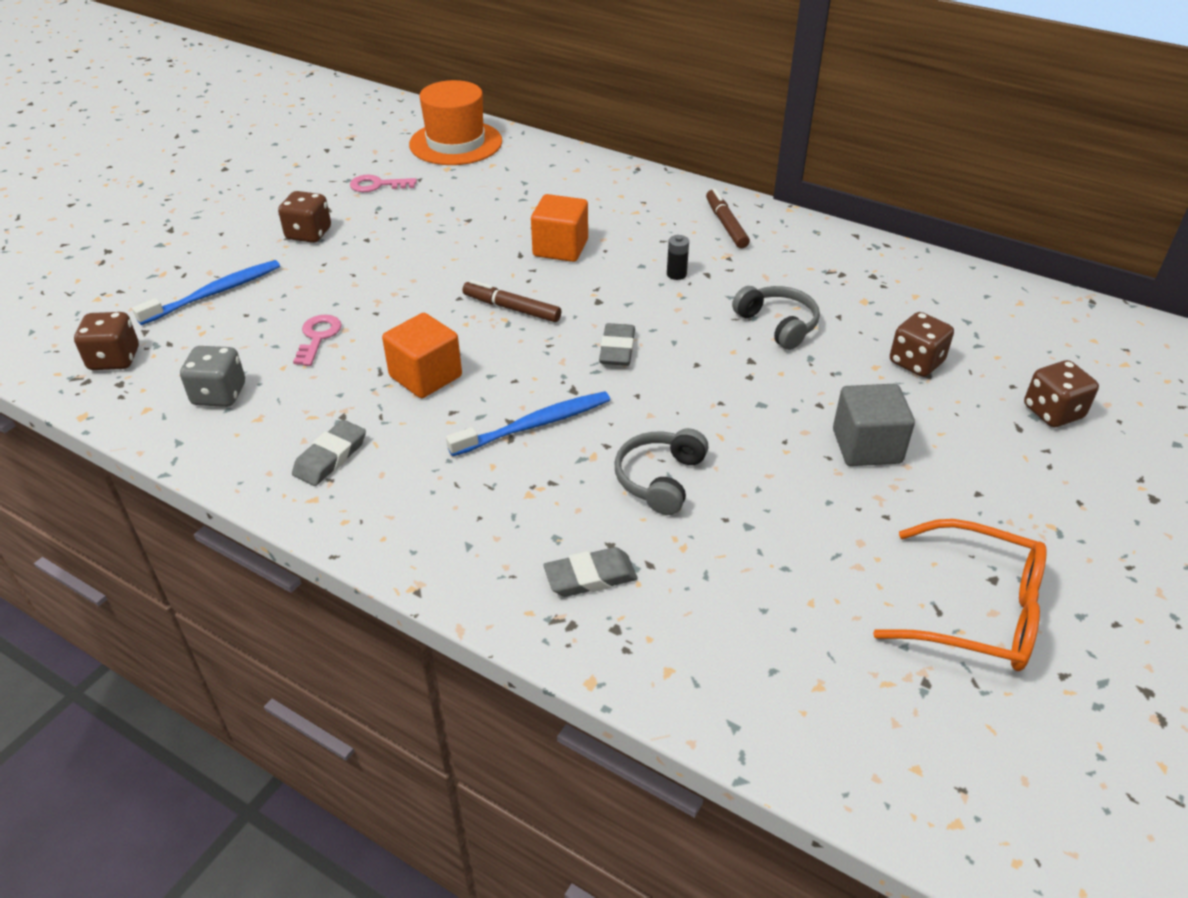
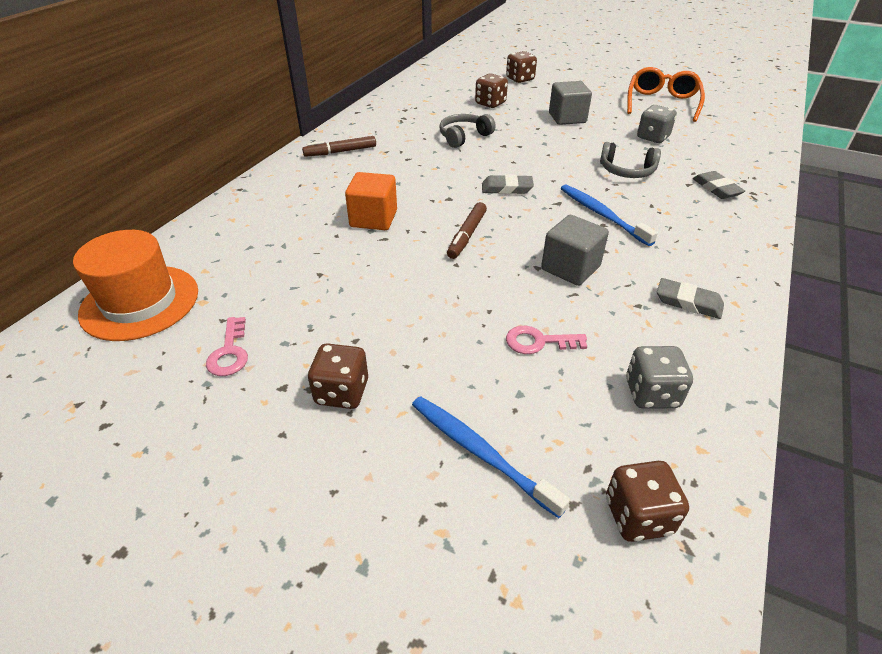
camera: 95 degrees left, 0 degrees up
orange cube [382,313,462,398] -> grey cube [541,215,609,286]
black battery [667,235,689,280] -> none
none -> grey dice [637,105,677,143]

